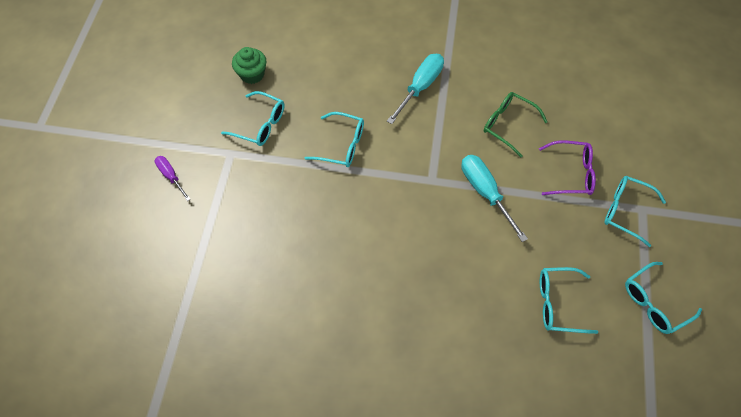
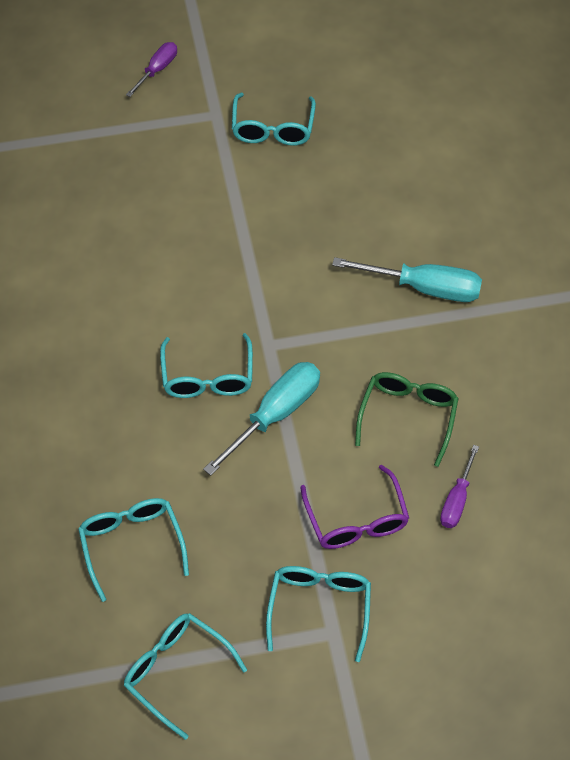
camera: 70 degrees right, 5 degrees down
green cupcake [232,47,267,84] -> none
turquoise glasses [305,112,364,167] -> turquoise glasses moved to [160,333,253,398]
none -> purple screwdriver [440,445,479,528]

